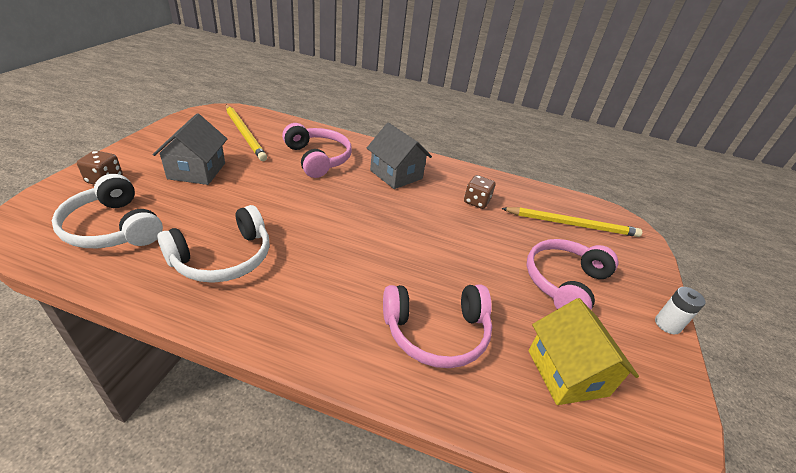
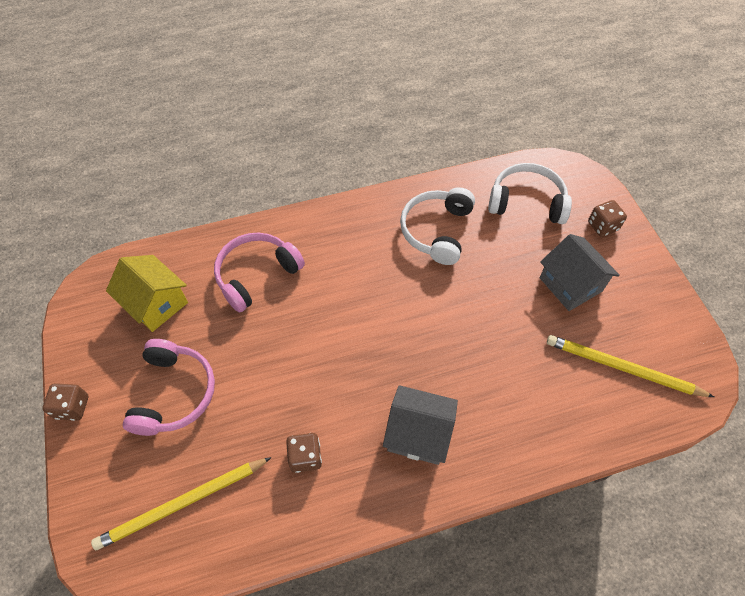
camera: 150 degrees right, 20 degrees up
pink headphones [282,123,352,178] -> none
white battery [655,287,706,334] -> brown dice [42,383,88,421]

